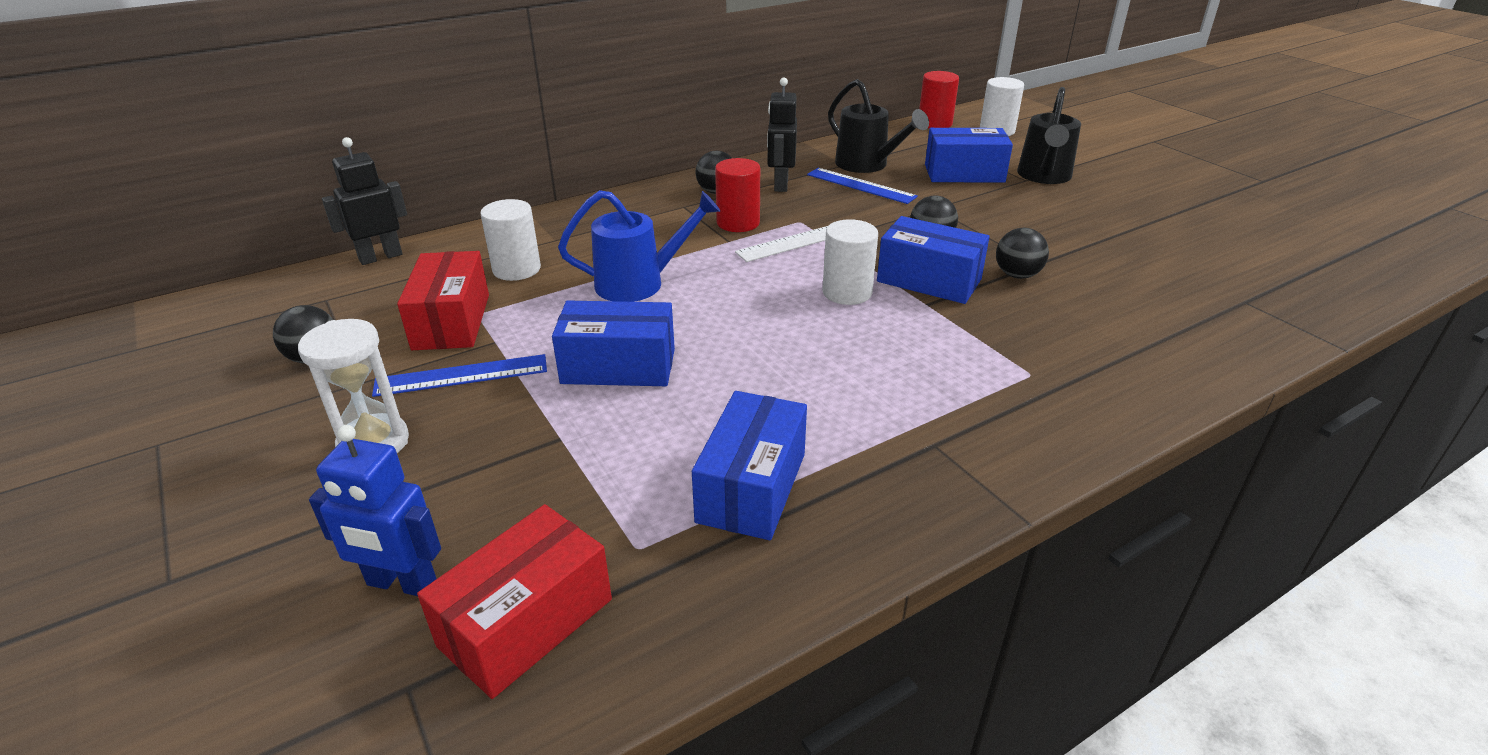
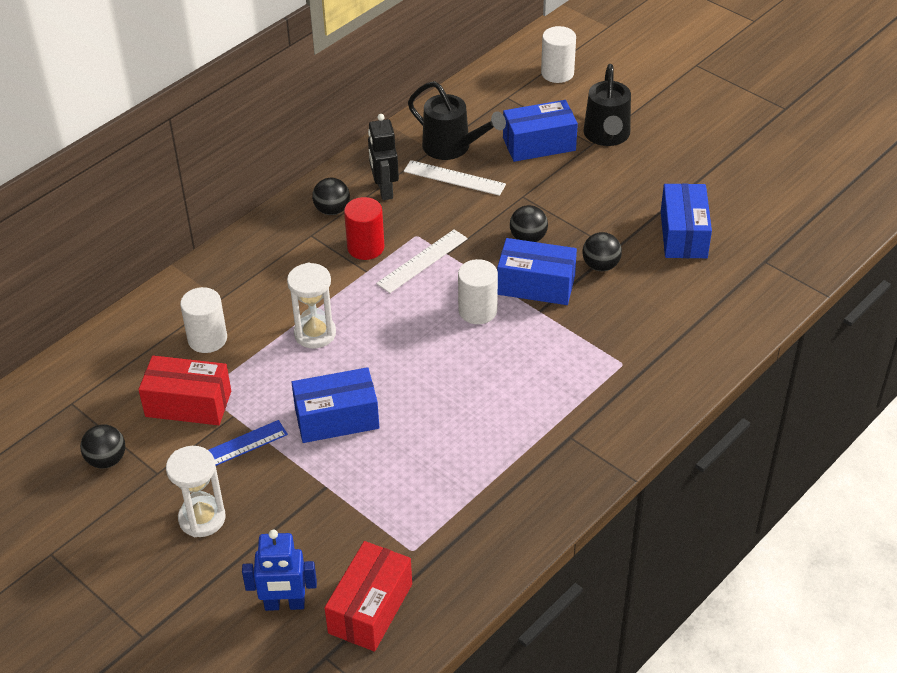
camera: 15 degrees left, 10 degrees up
black robot [322,137,407,265] -> none
red box [397,251,489,350] -> red box turned 60 degrees counterclockwise [138,356,231,425]
blue watering can [558,190,720,302] -> white hourglass [287,263,336,348]
blue box [692,391,807,540] -> blue box moved to [661,183,712,258]
blue ruler [807,168,918,204] -> white ruler [404,160,506,196]
red cylinder [919,71,959,129] -> none

